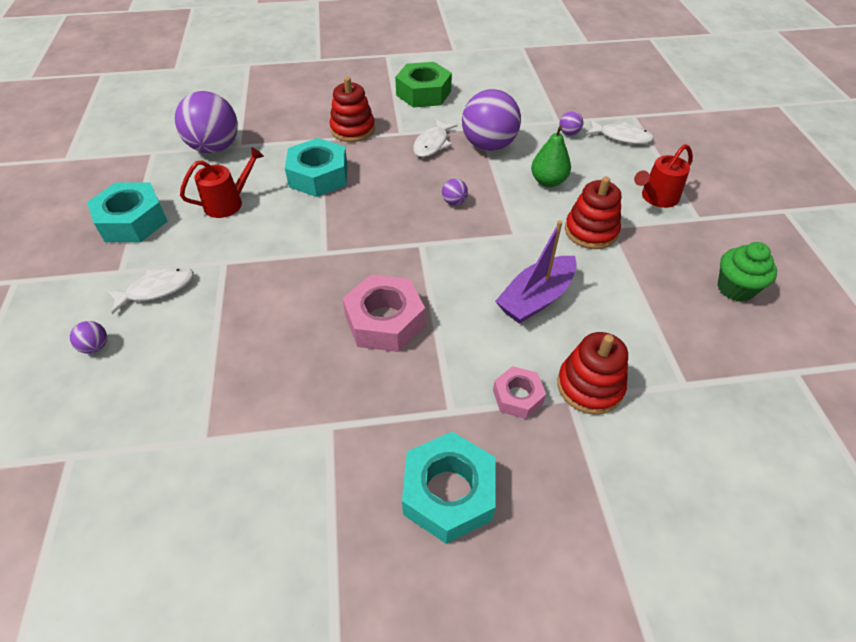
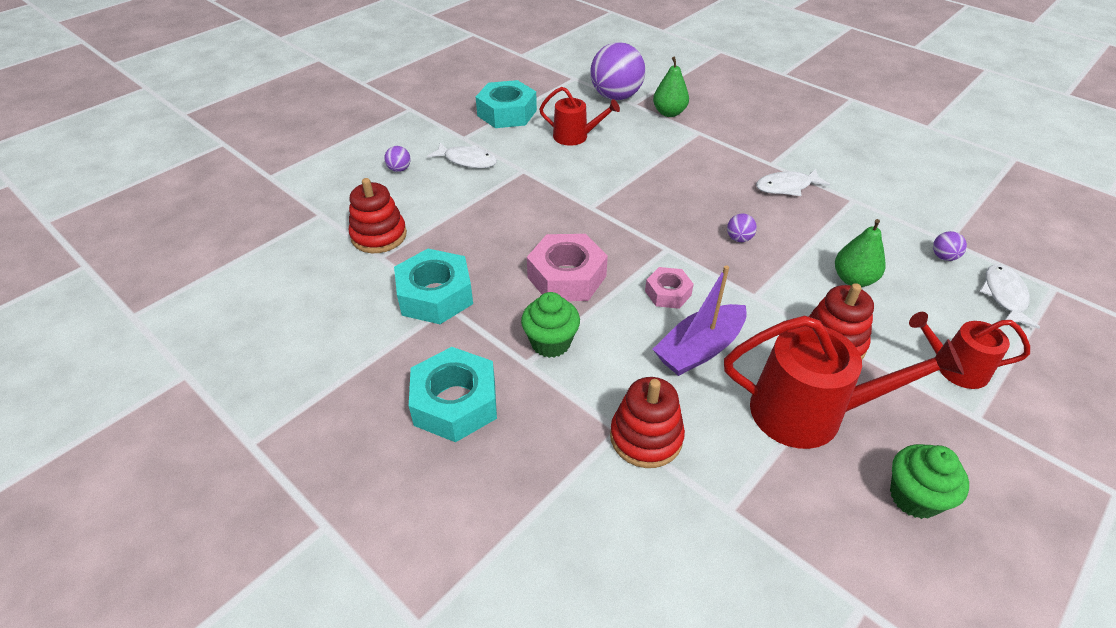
camera: 50 degrees right, 5 degrees down
turquoise nut [285,138,348,197] -> turquoise nut moved to [394,249,473,324]
red stacking toy [329,77,375,142] -> red stacking toy moved to [349,178,407,253]
green nut [395,62,452,108] -> none
purple ball [462,89,521,151] -> none
pink nut [493,366,546,419] -> pink nut moved to [645,267,694,309]
purple boat [495,221,577,324] -> purple boat turned 45 degrees counterclockwise [653,265,747,376]
white fish [586,120,654,144] -> white fish turned 150 degrees counterclockwise [979,264,1040,329]
none -> green cupcake [521,292,580,358]
none -> green pear [653,57,689,117]
none -> red watering can [724,315,964,449]

